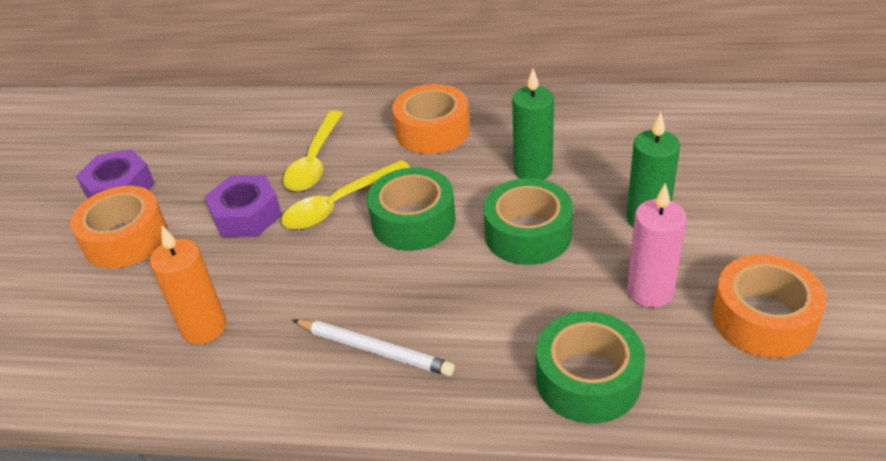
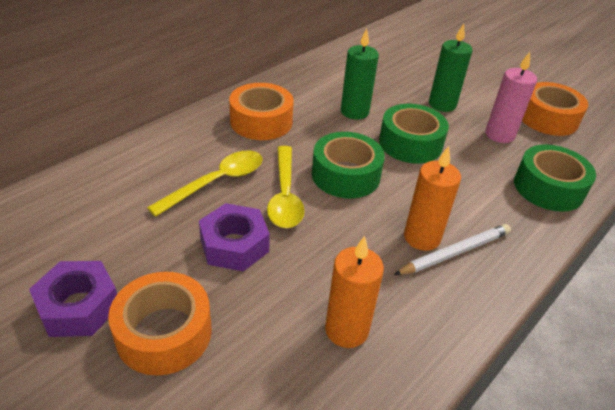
camera: 60 degrees left, 0 degrees up
yellow spoon [283,110,343,192] -> yellow spoon turned 90 degrees counterclockwise [147,151,263,217]
none -> orange candle [404,146,461,251]

